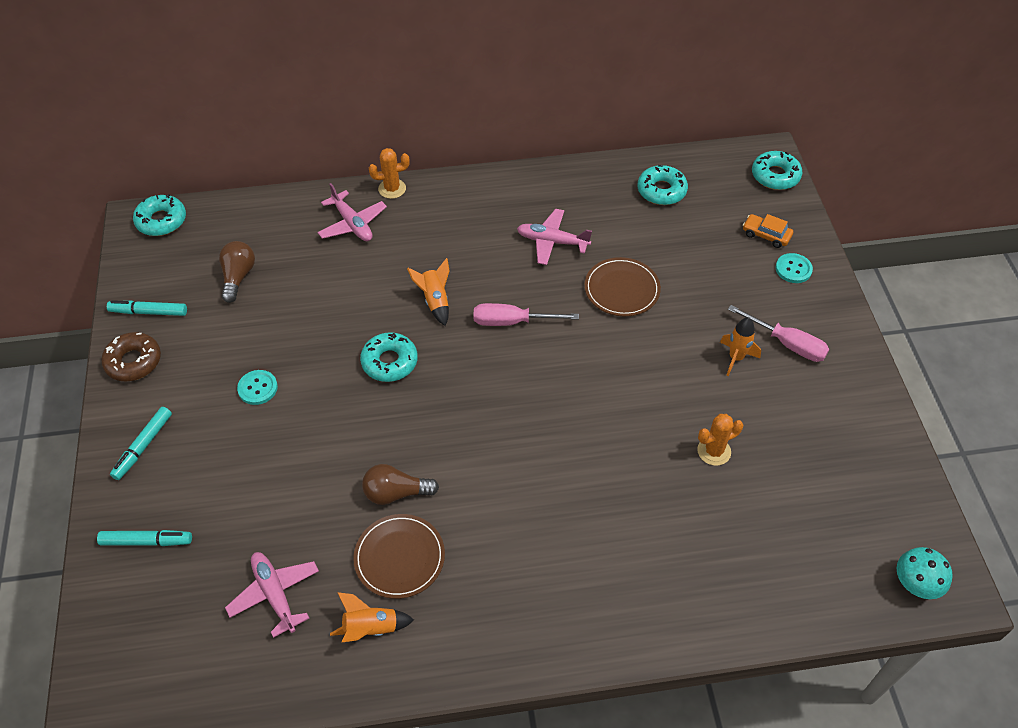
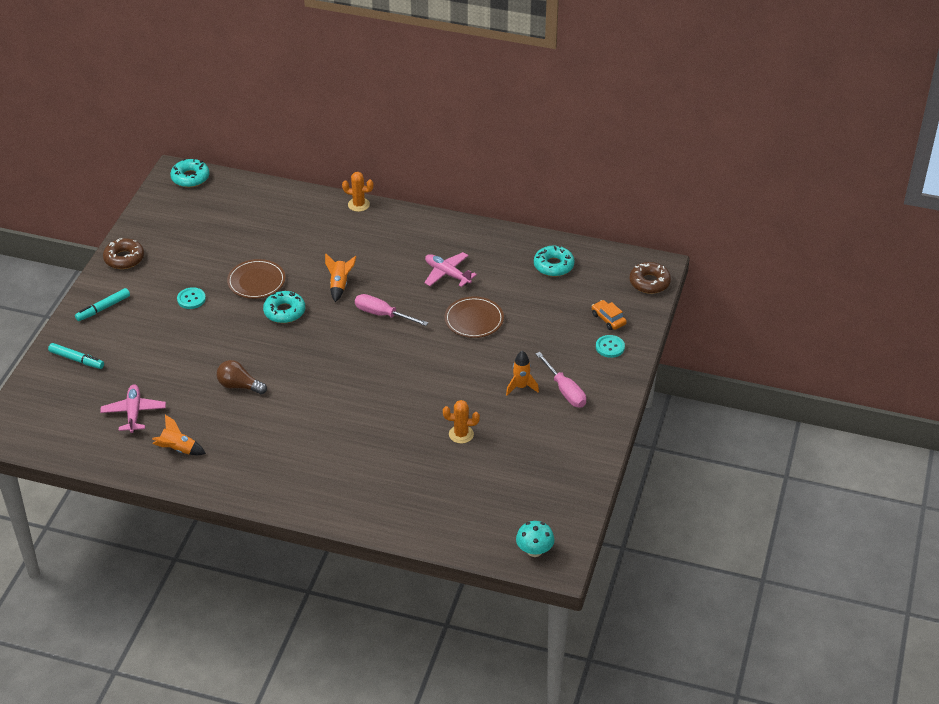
camera: 25 degrees right, 10 degrees down
turquoise marker [107,300,187,316] -> none
brown light bulb [219,241,255,303] -> none
pink plane [317,183,387,241] -> none
brown plate [353,514,445,599] -> brown plate moved to [227,259,285,299]
turquoise donut [752,151,802,190] -> brown donut [630,262,671,294]

